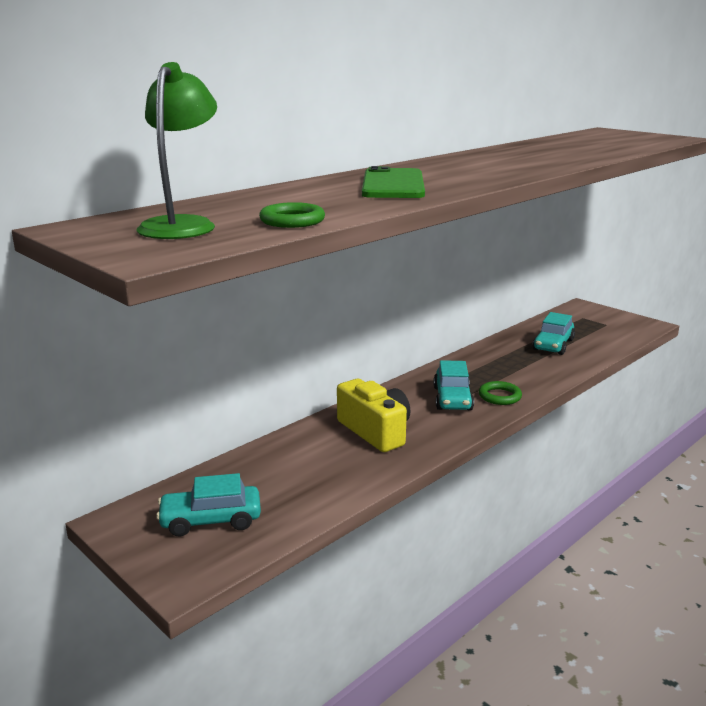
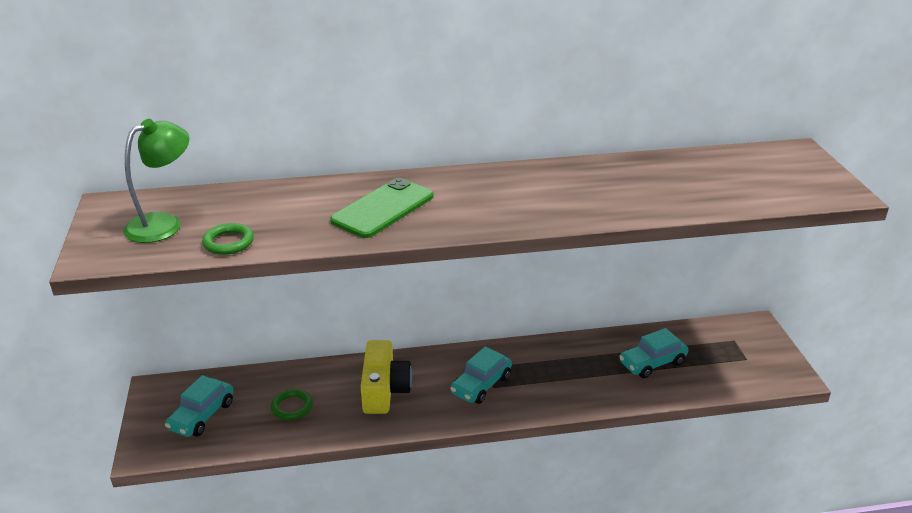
camera: 35 degrees right, 10 degrees up
turquoise car [156,473,261,537] -> turquoise car turned 90 degrees counterclockwise [165,375,233,437]
green ring [479,381,522,405] -> green ring moved to [271,389,313,420]

